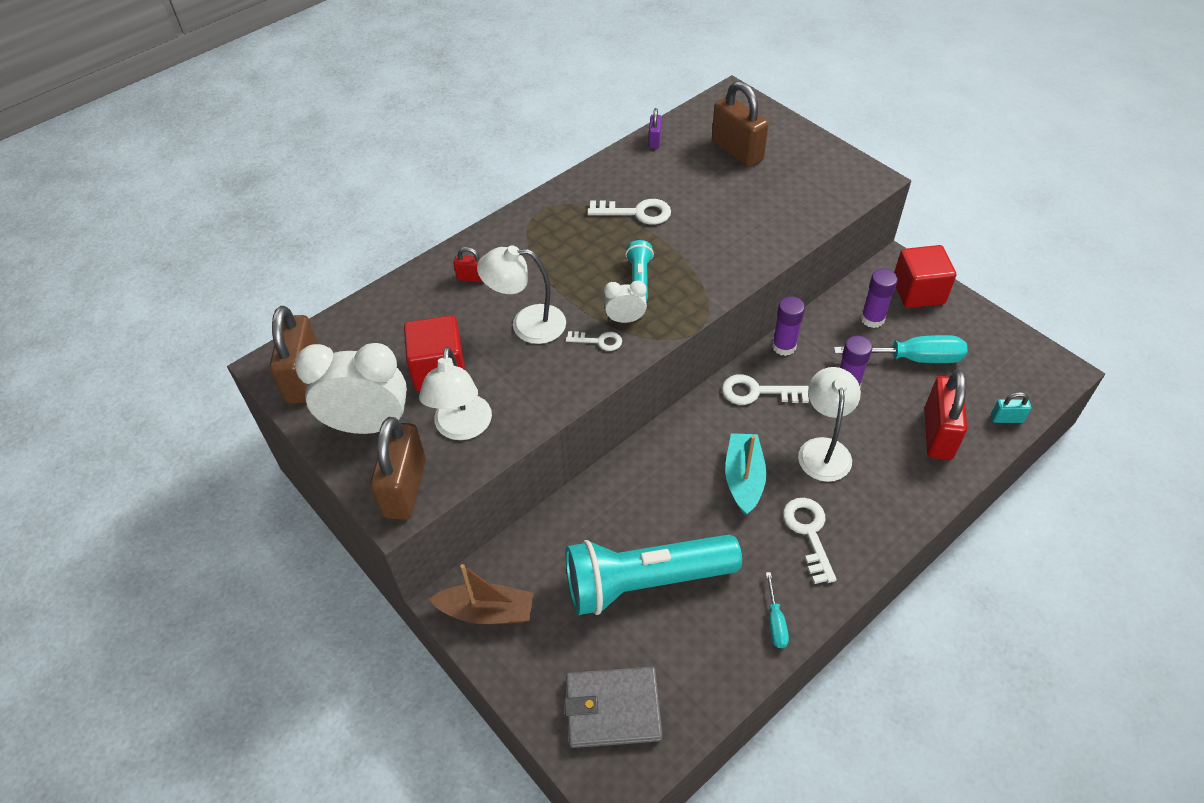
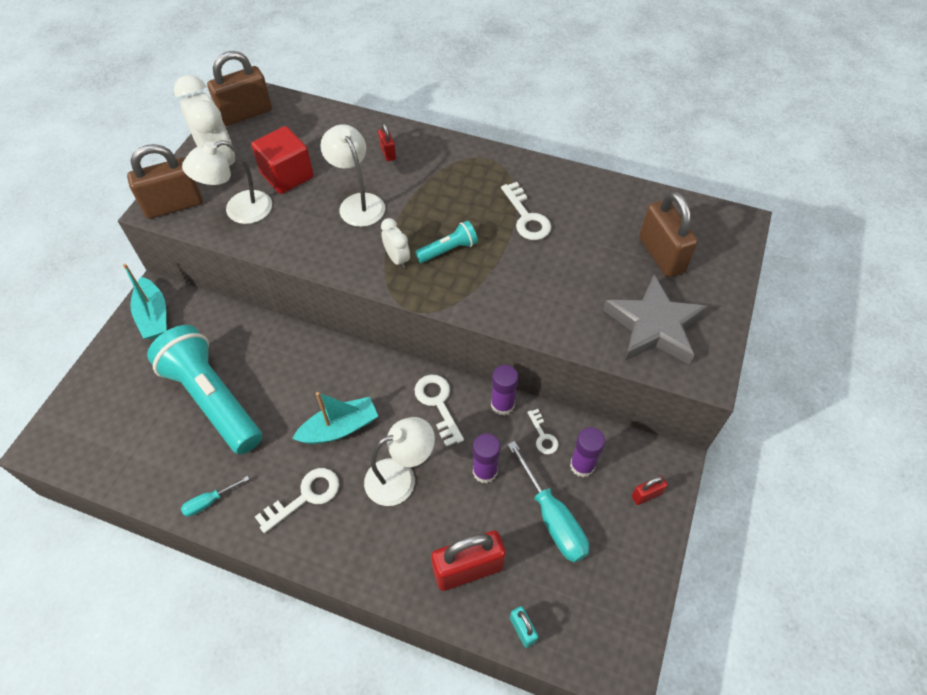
camera: 60 degrees right, 5 degrees up
brown boat [429,564,533,624] -> turquoise boat [123,264,167,339]
grey wallet [564,667,662,748] -> none
white key [566,331,622,351] -> white key moved to [527,409,559,454]
purple padlock [649,108,661,149] -> none
brown padlock [712,81,769,167] -> brown padlock turned 45 degrees counterclockwise [639,191,698,278]
red cube [894,245,956,308] -> red padlock [632,476,668,505]
none -> grey star [603,275,708,365]

